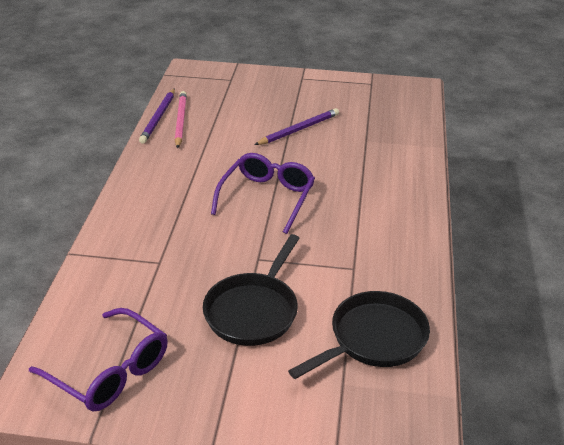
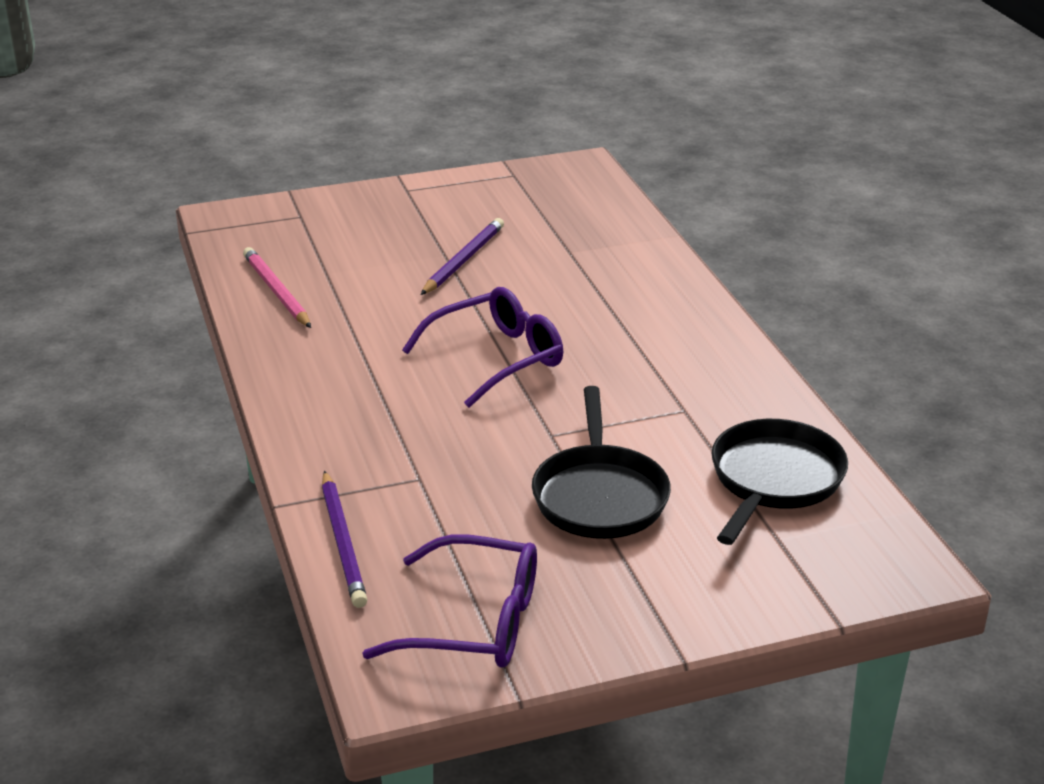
camera: 25 degrees left, 5 degrees down
purple pencil [139,88,175,144] -> purple pencil moved to [322,471,368,608]
purple glasses [211,153,315,234] -> purple glasses turned 60 degrees clockwise [402,287,563,408]

